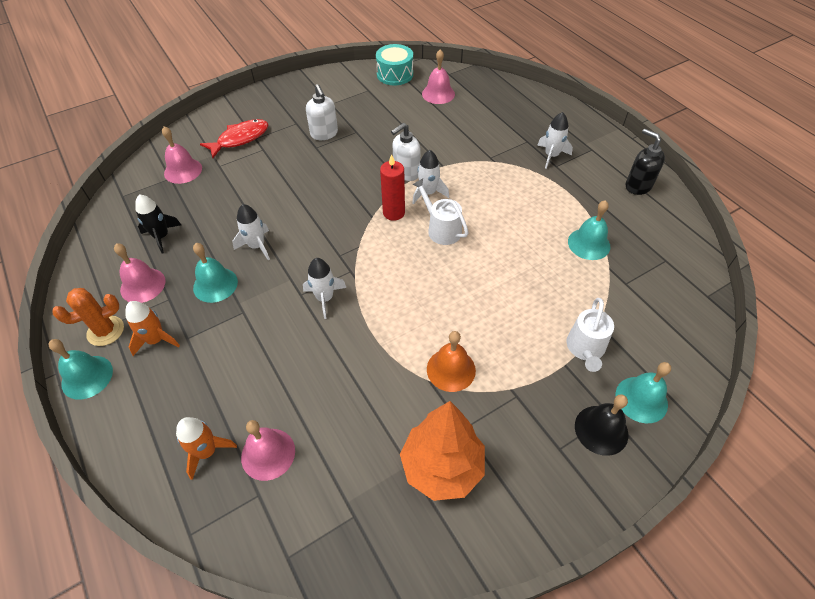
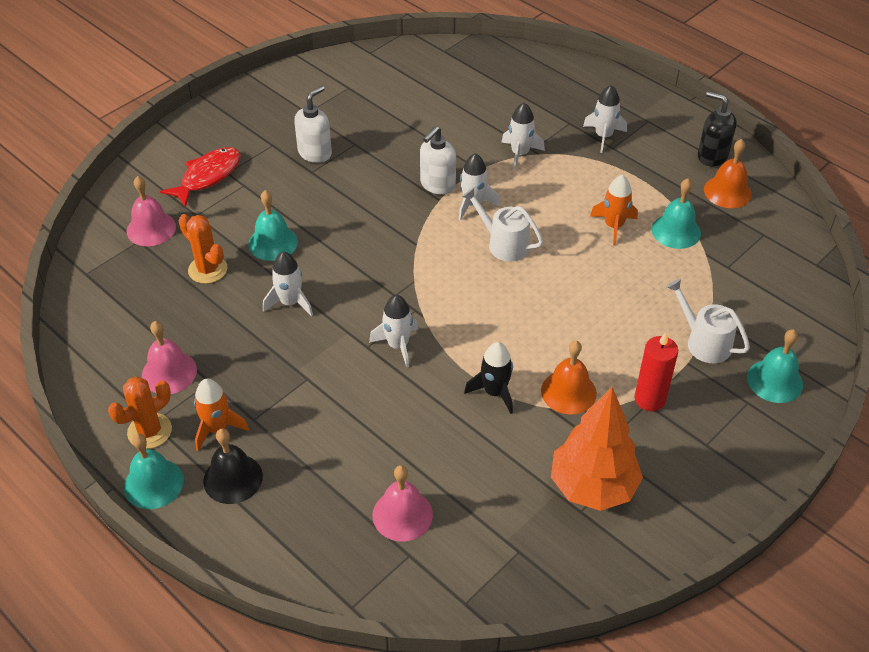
camera: 15 degrees left, 5 degrees down
black rocket [135,194,181,253] -> black rocket moved to [464,342,513,414]
orange rocket [176,417,237,480] -> orange rocket moved to [590,175,638,246]
turquoise bell [193,243,238,303] -> turquoise bell moved to [248,190,298,261]
white soap dispenser [306,84,338,140] -> white soap dispenser turned 105 degrees counterclockwise [294,85,332,163]
turquoise drum [376,44,413,85] -> none
red candle [380,154,405,221] -> red candle moved to [635,332,678,411]
pink bell [422,49,455,104] -> none
white watering can [567,298,614,372] -> white watering can turned 135 degrees clockwise [666,278,750,363]
black bell [575,394,628,456] -> black bell moved to [203,429,263,504]
none -> orange cactus [178,214,227,284]
none -> white rocket [501,103,545,170]
none -> orange bell [704,139,752,208]

